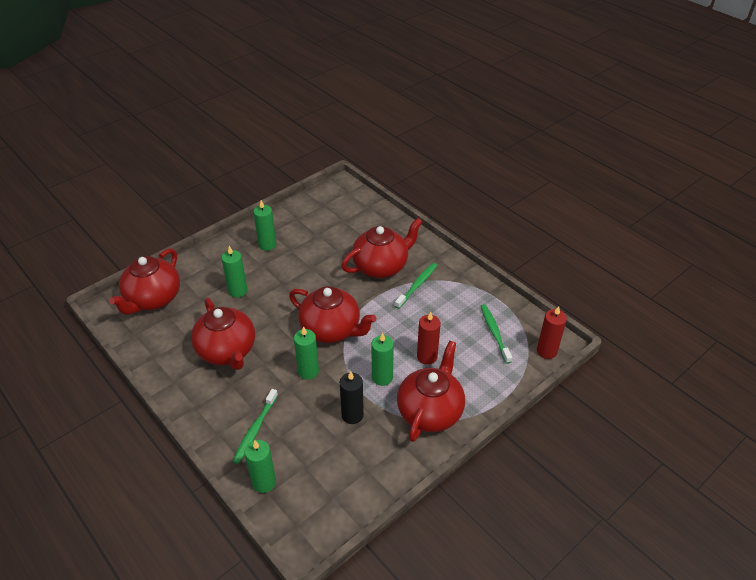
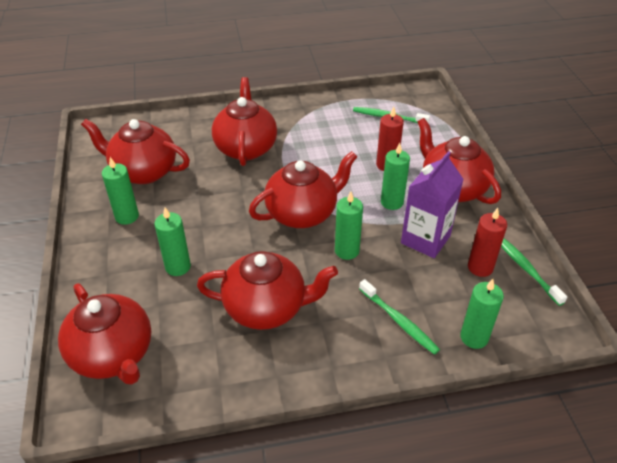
camera: 60 degrees left, 0 degrees up
black candle [340,371,364,424] -> purple carton [401,151,464,258]
green toothbrush [395,263,437,309] -> green toothbrush moved to [501,238,567,306]
red candle [537,306,567,359] -> red candle moved to [468,208,507,277]
none -> red teapot [81,119,190,184]

